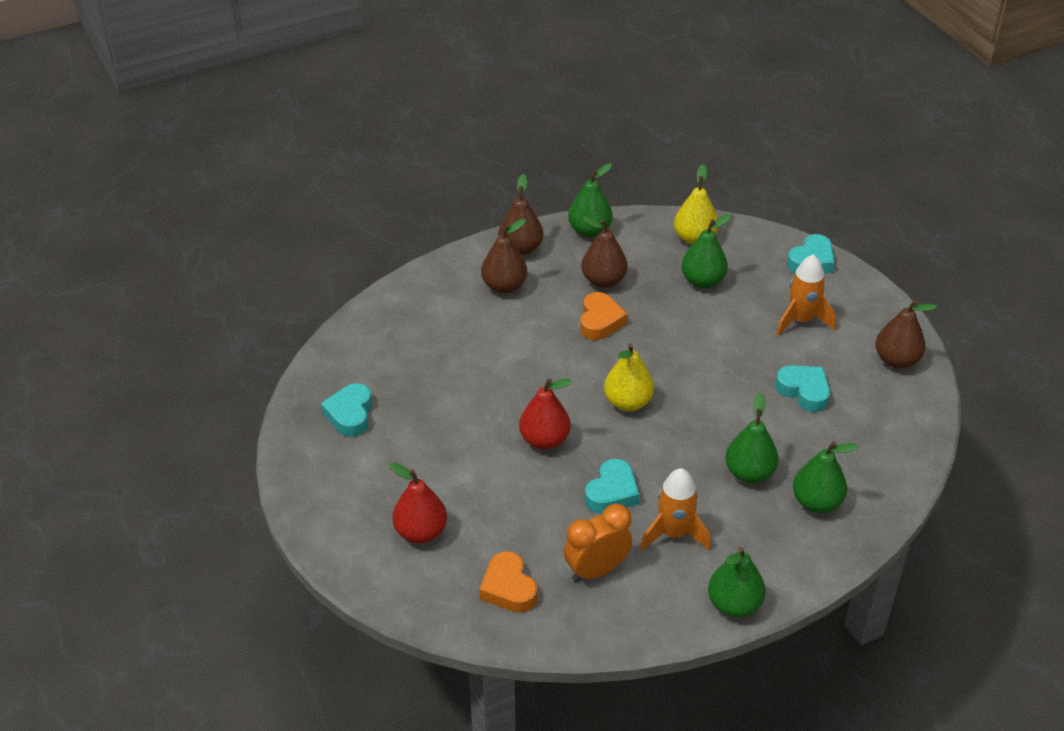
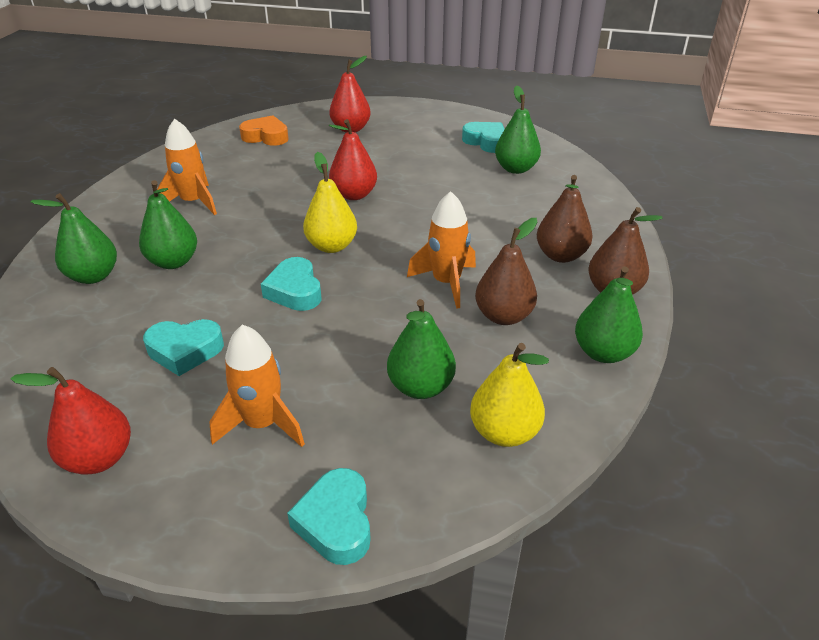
camera: 130 degrees right, 5 degrees down
orange clock [564,504,632,582] -> none
orange heart [580,292,627,340] -> orange rocket [407,191,476,309]
turquoise heart [585,459,640,513] -> turquoise heart moved to [261,257,321,311]
green pear [708,547,766,618] -> green pear moved to [495,86,541,174]
brown pear [875,300,937,369] -> red pear [11,367,131,474]

